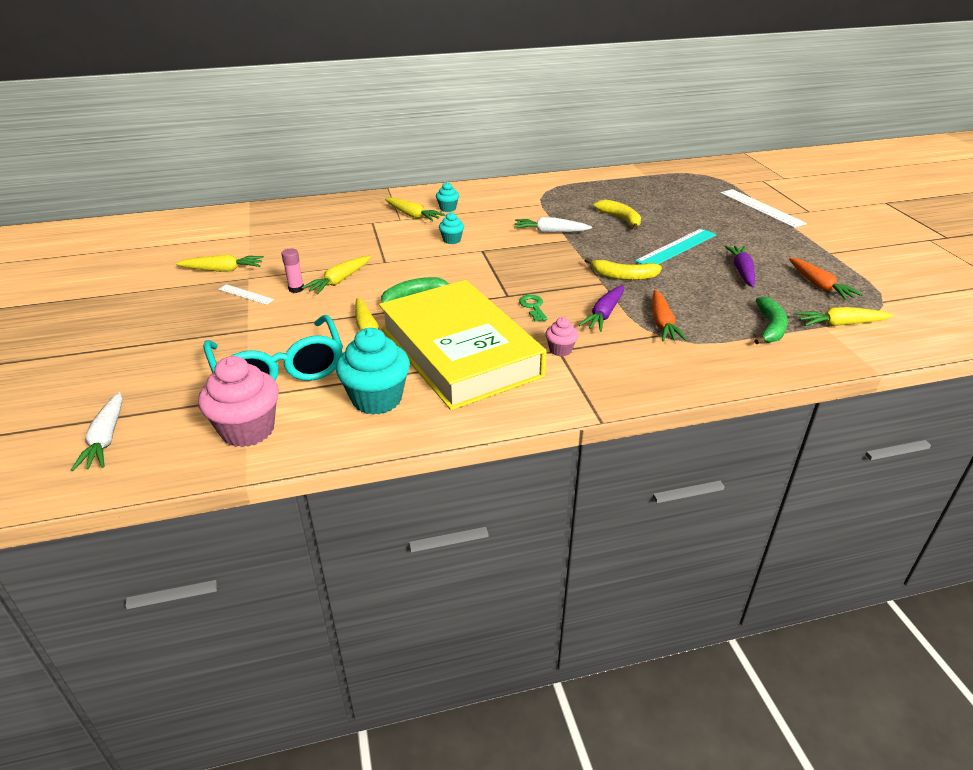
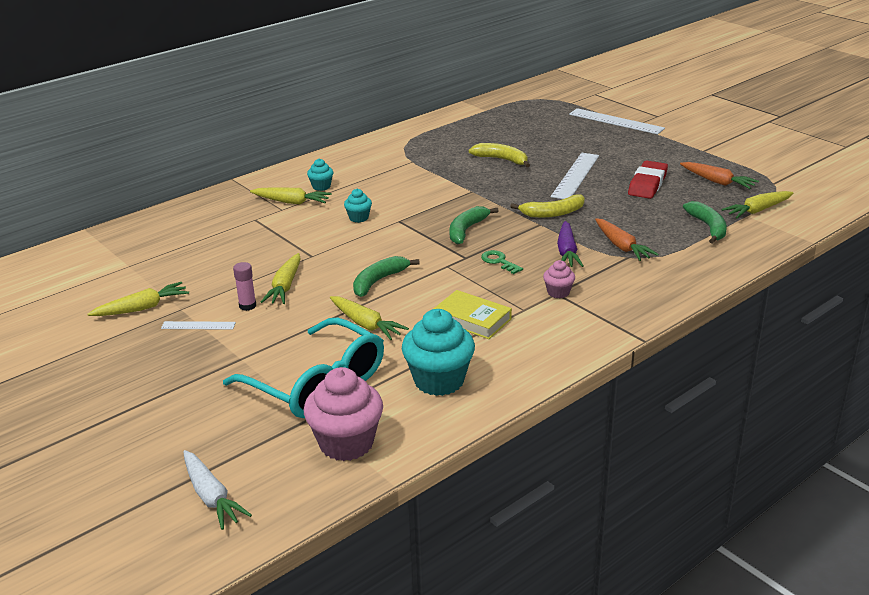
camera: 25 degrees left, 5 degrees down
yellow book [379,280,547,410] -> yellow book [433,290,512,339], size x0.41
white carrot [514,217,592,233] -> none
turquoise ruler [635,228,716,264] -> white ruler [551,153,599,199]
purple carrot [724,245,755,287] -> red eraser [628,160,668,199]
none -> green banana [449,206,498,244]

